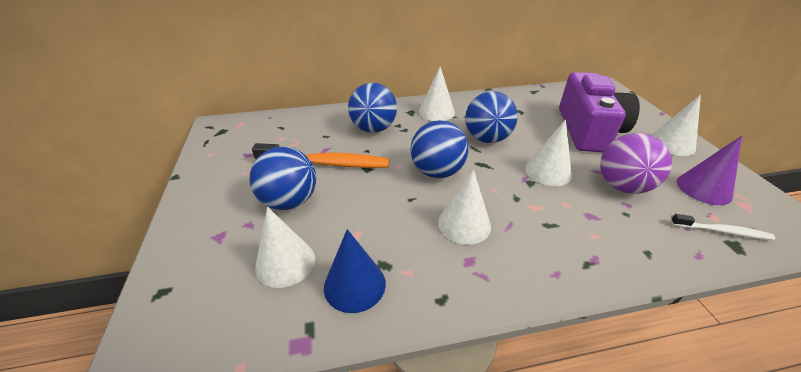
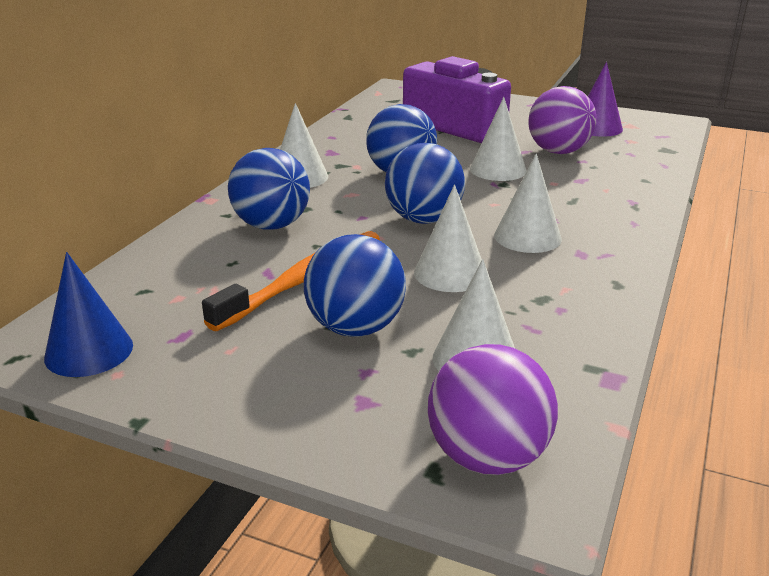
camera: 55 degrees left, 10 degrees down
blue cone [324,229,386,313] -> blue cone moved to [44,252,133,377]
white cone [651,94,701,156] -> white cone moved to [414,184,482,292]
white toothbrush [671,214,775,240] -> none
none -> purple ball [428,344,558,475]

